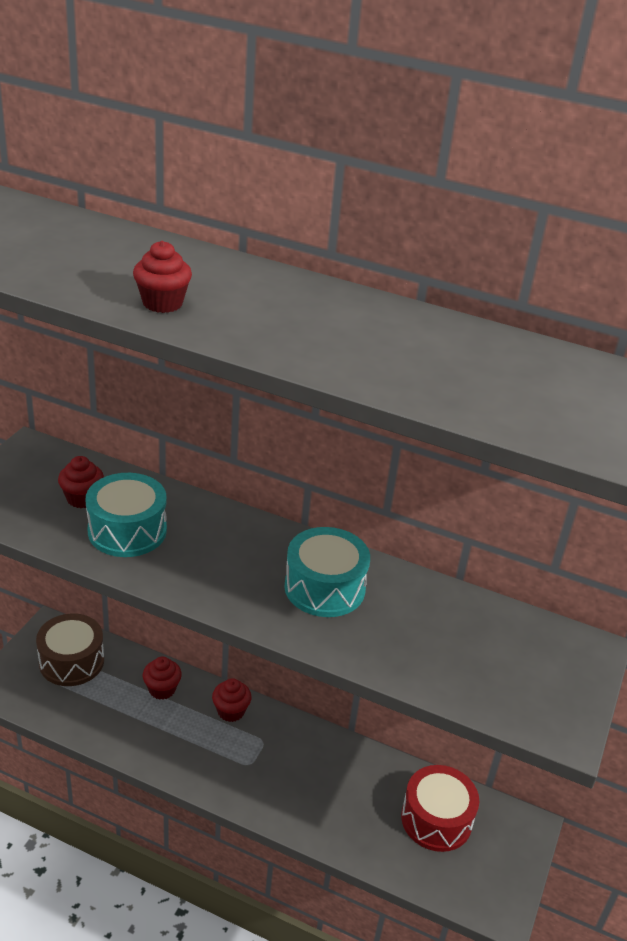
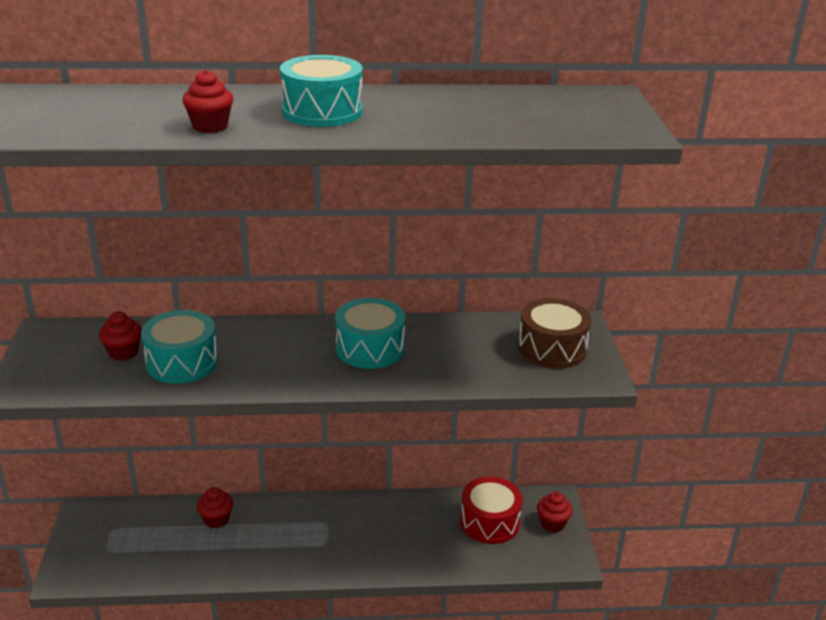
camera: 25 degrees left, 5 degrees down
brown drum [36,613,104,686] -> brown drum moved to [518,298,591,369]
red cupcake [212,678,251,722] -> red cupcake moved to [537,492,573,533]
none -> turquoise drum [280,55,363,127]

